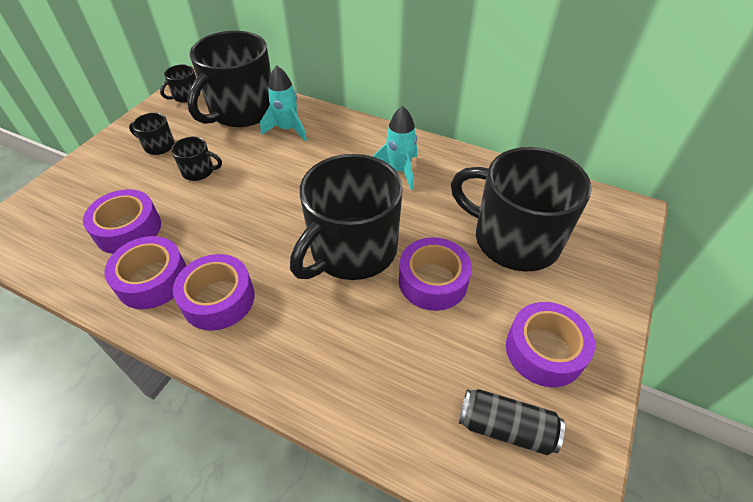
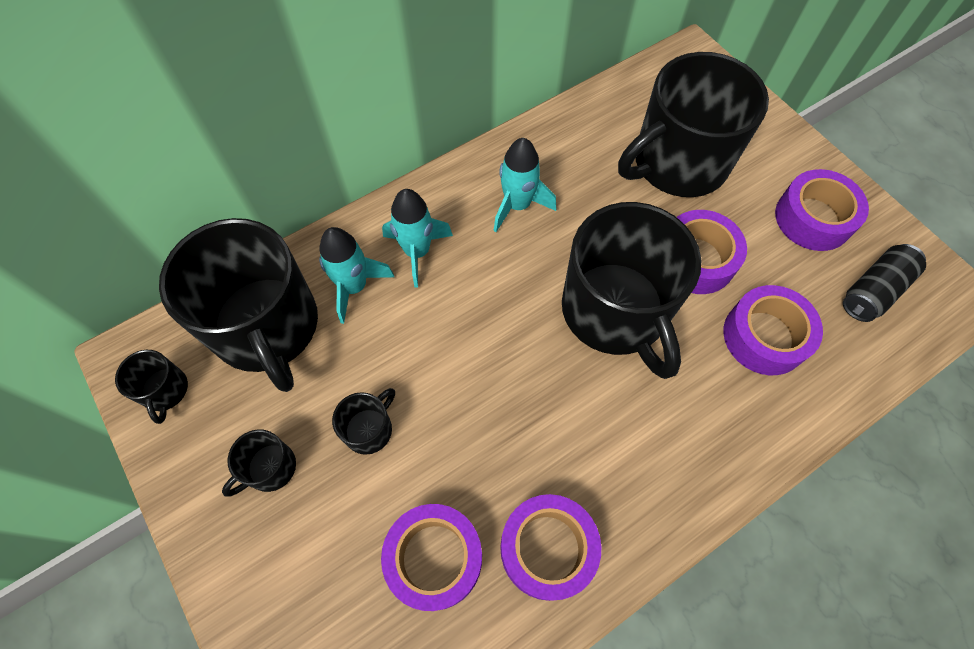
camera: 60 degrees left, 15 degrees up
purple tape [173,254,255,331] -> purple tape moved to [723,285,823,375]
none -> turquoise rocket [382,189,453,288]

